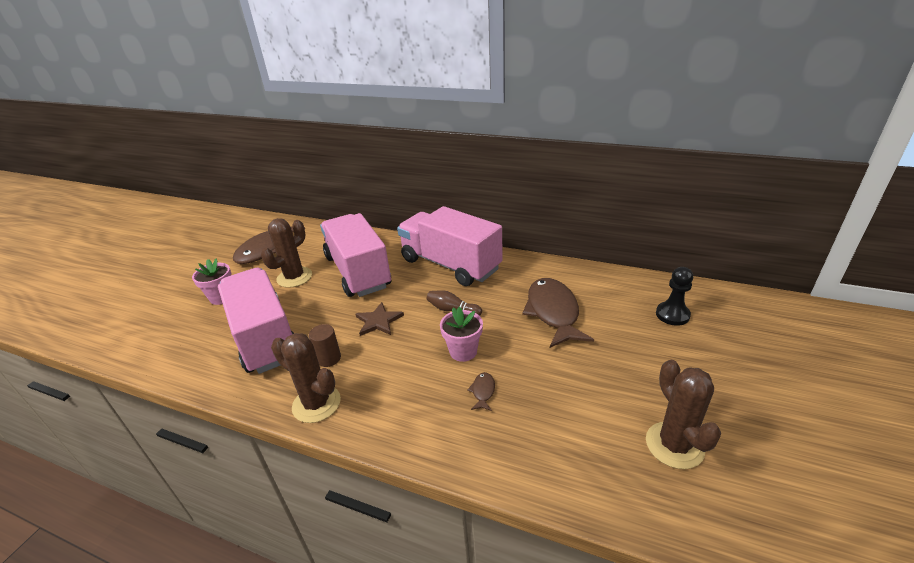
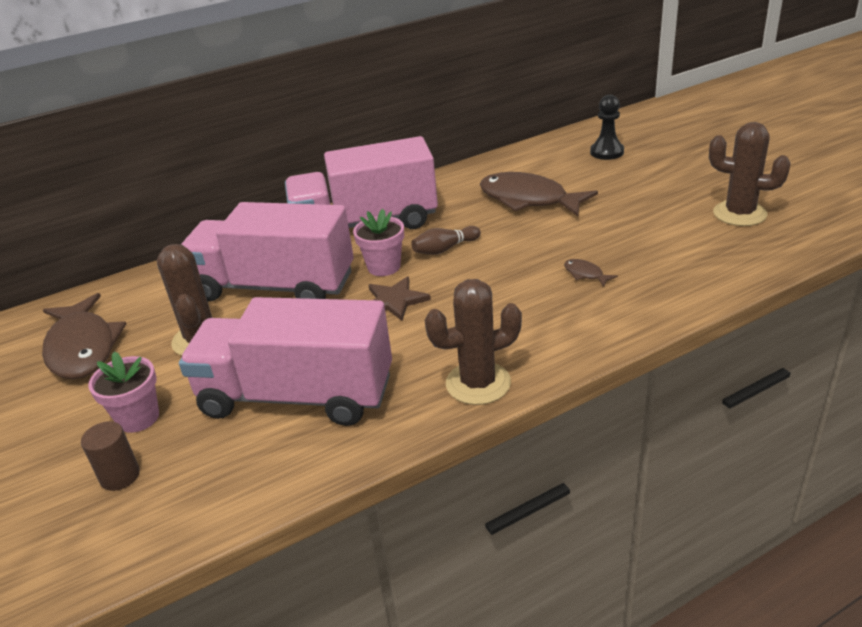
camera: 50 degrees left, 0 degrees up
brown cylinder [309,324,341,367] -> brown cylinder moved to [81,421,140,491]
pink flower pot [440,307,483,362] -> pink flower pot moved to [353,209,404,276]

